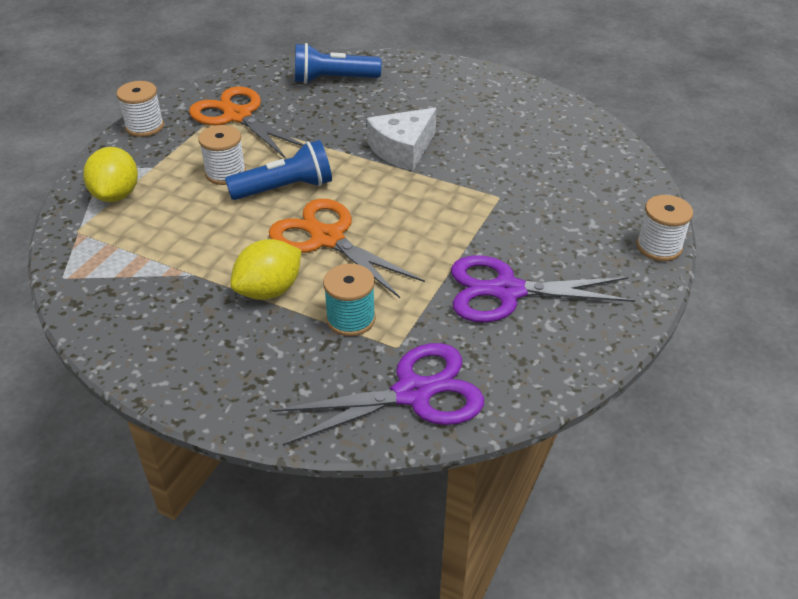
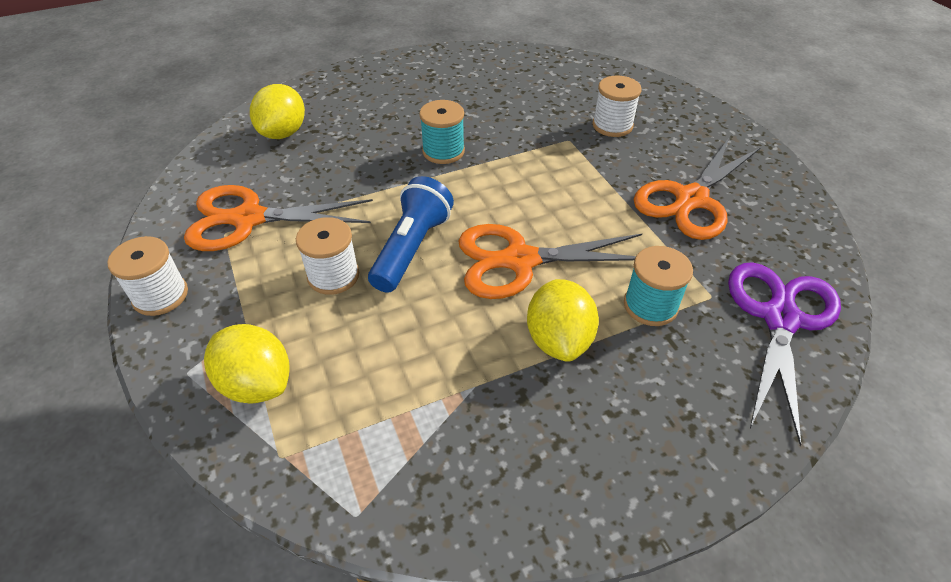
camera: 50 degrees left, 5 degrees up
blue flashlight [295,43,381,84] -> yellow lemon [250,84,305,139]
white cheese [367,108,436,171] -> turquoise spool [419,100,465,164]
purple scissors [451,255,635,323] -> orange scissors [633,138,761,240]
white spool [636,195,693,261] -> white spool moved to [592,75,642,137]

